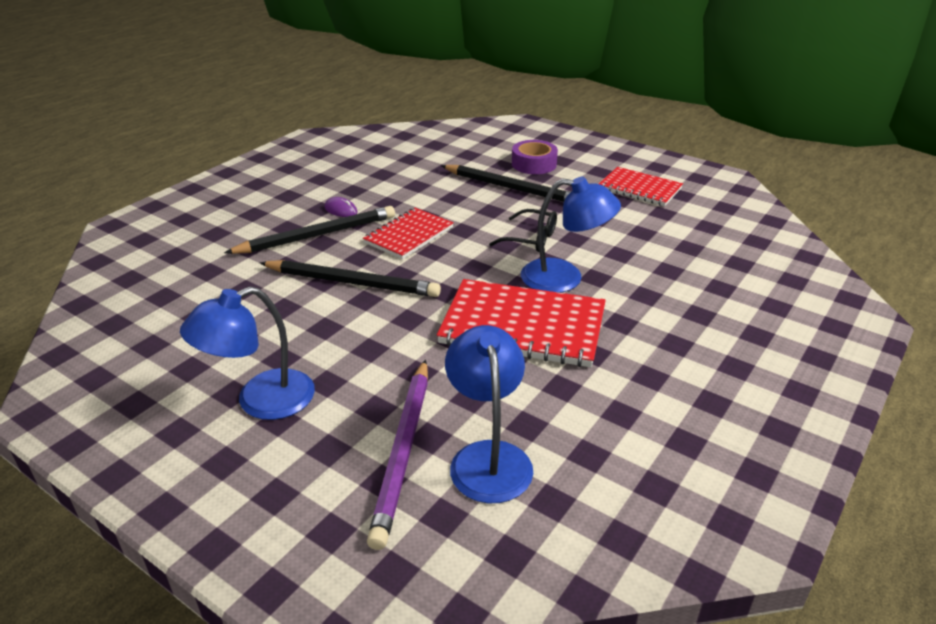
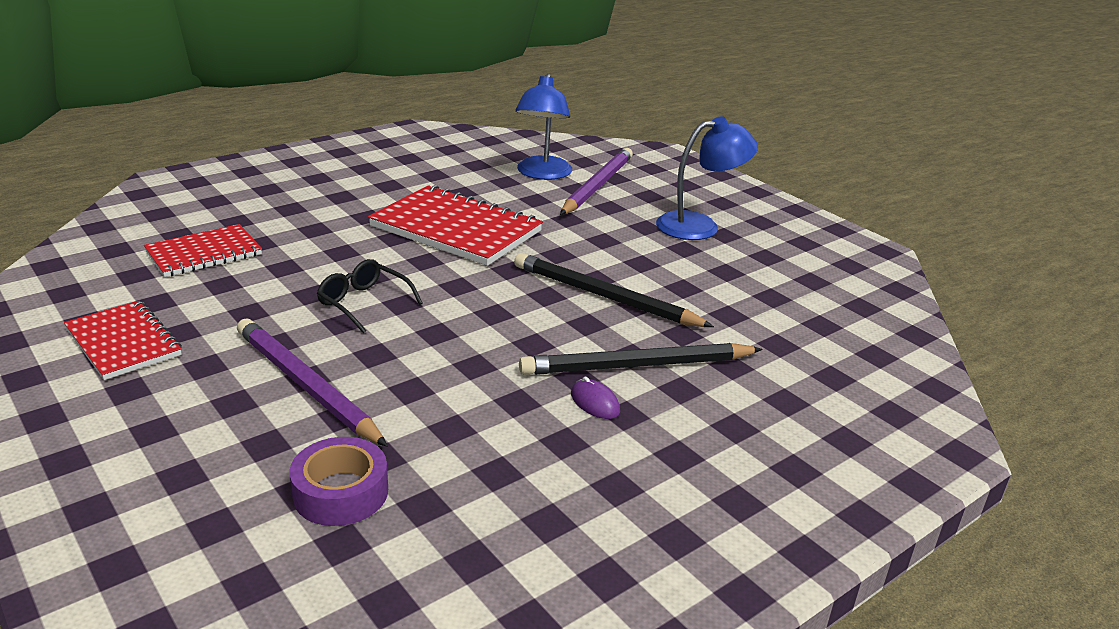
camera: 165 degrees left, 5 degrees down
red notebook [363,208,454,259] -> red notebook moved to [144,224,262,277]
black pencil [441,165,570,202] -> purple pencil [237,319,388,447]
purple tape [512,140,558,174] -> purple tape moved to [289,437,388,526]
blue lamp [521,176,621,293] -> none

